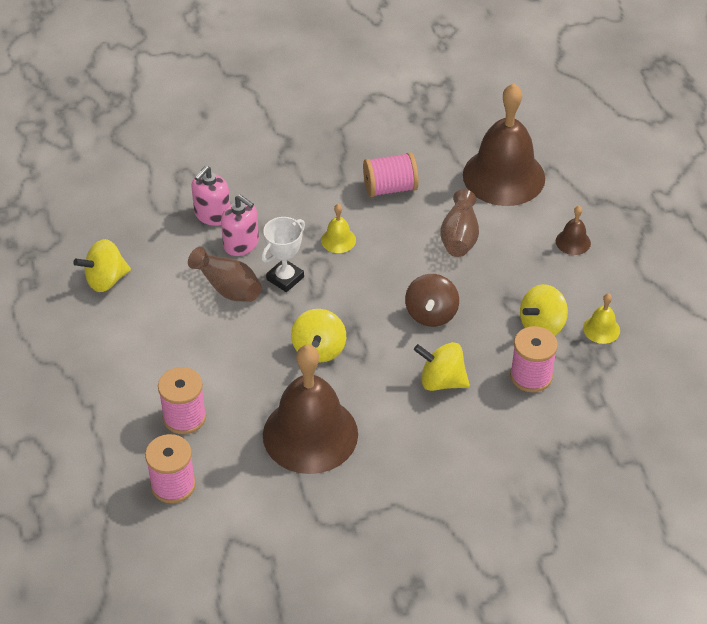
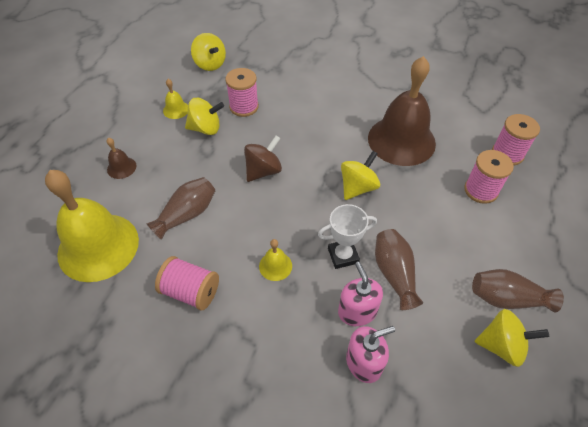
camera: 145 degrees left, 5 degrees up
yellow spinning top [414,342,470,391] -> yellow spinning top moved to [191,33,226,71]
brown bell [463,83,545,206] -> yellow bell [45,170,139,282]
none -> brown vase [472,269,564,313]

